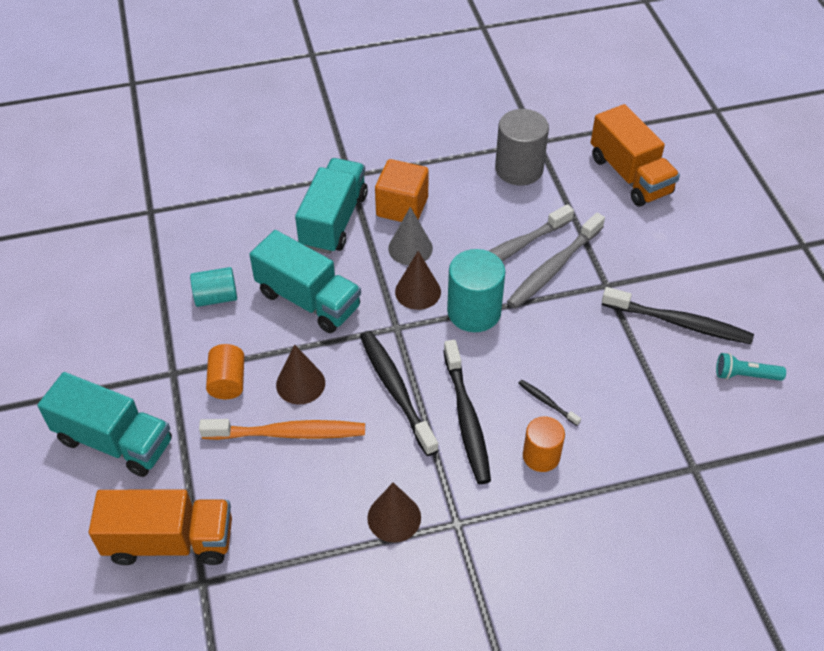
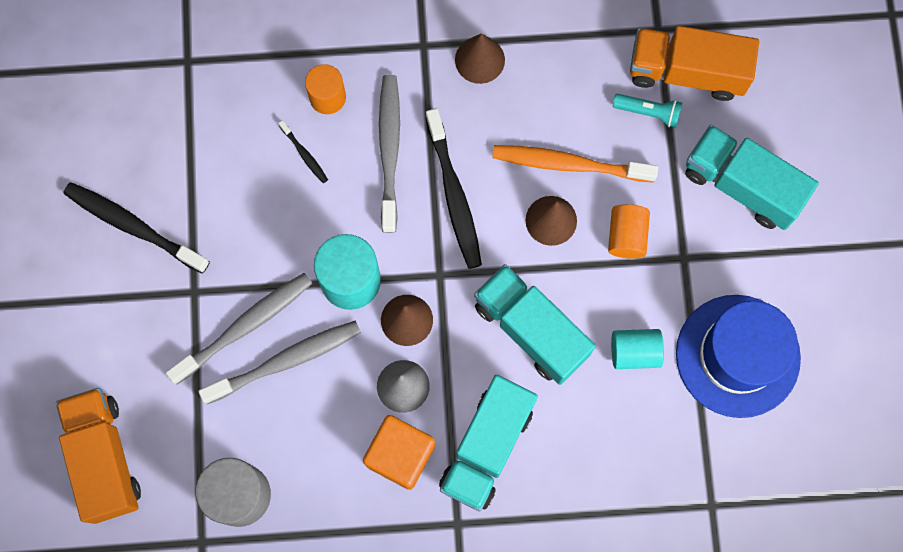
camera: 170 degrees left, 25 degrees up
black toothbrush [444,340,491,484] -> grey toothbrush [379,75,400,233]
turquoise flashlight [716,353,786,381] -> turquoise flashlight moved to [613,94,682,128]
none -> blue hat [676,295,801,418]

